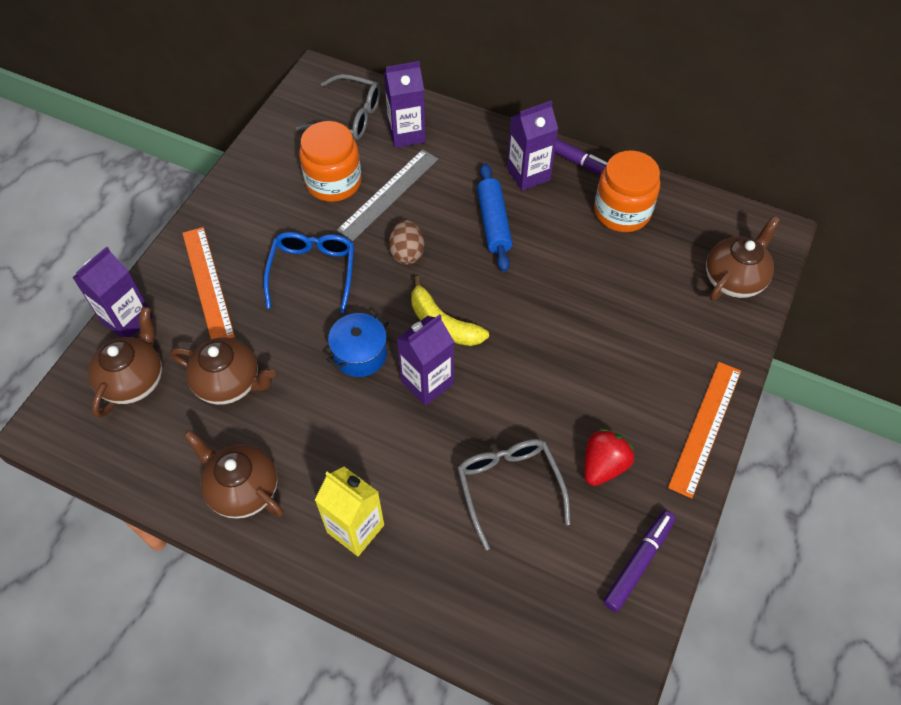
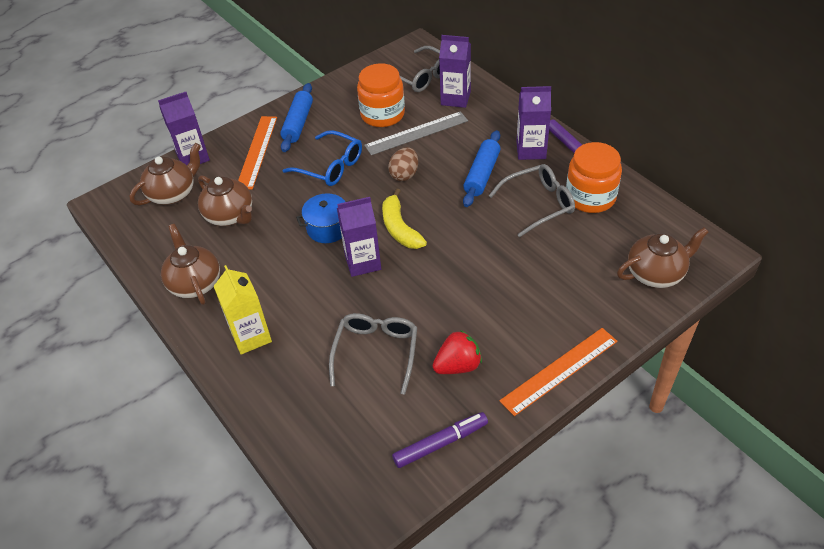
camera: 30 degrees right, 10 degrees down
blue glasses [263,232,354,313] -> blue glasses turned 90 degrees clockwise [283,130,362,186]
none -> blue rolling pin [280,83,313,152]
none -> grey glasses [489,164,575,237]

